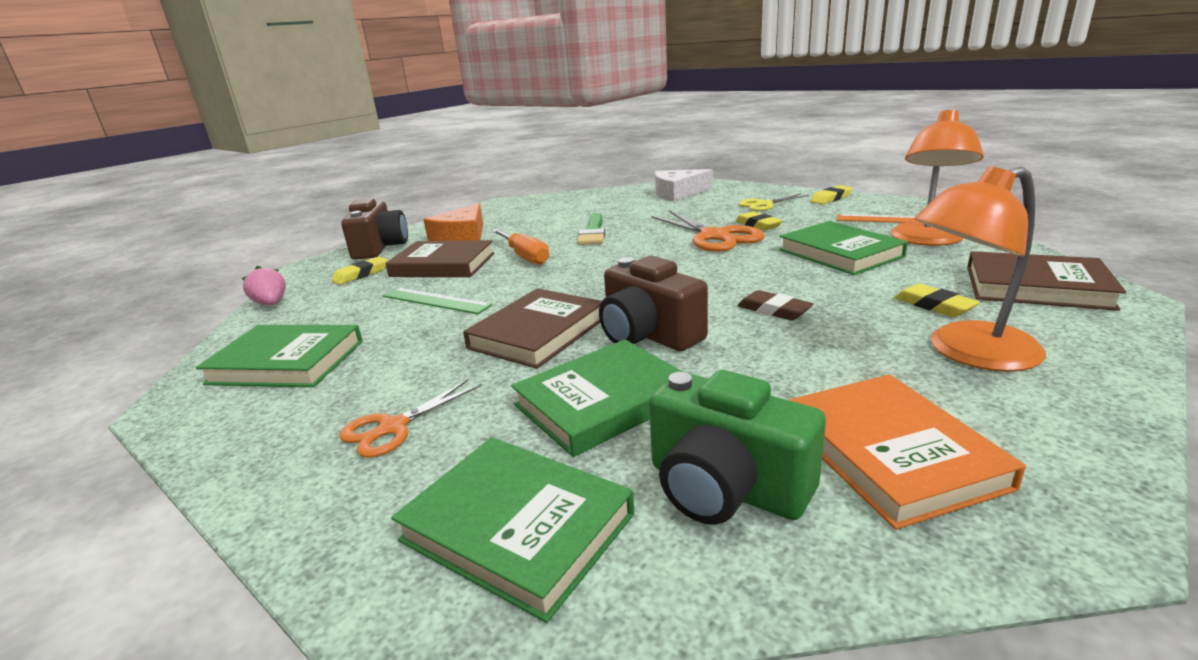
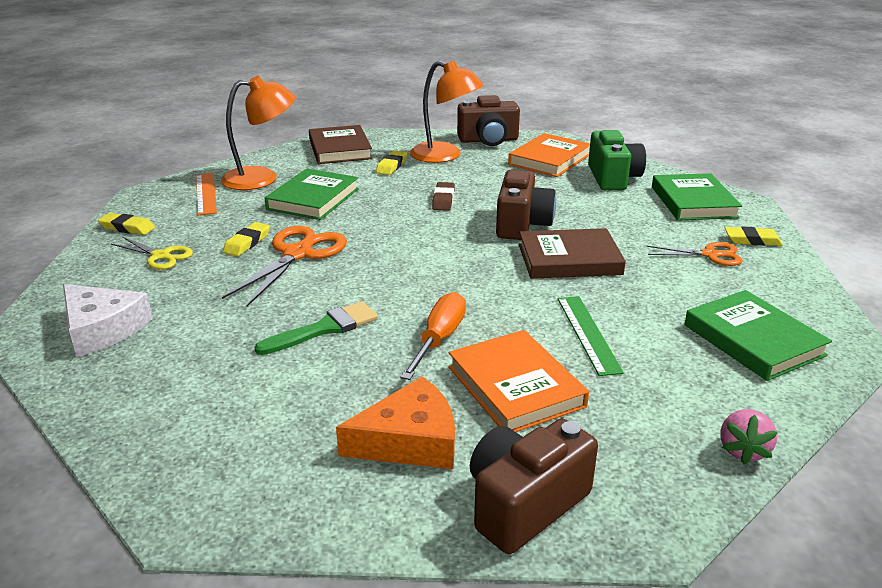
camera: 130 degrees left, 5 degrees up
yellow eraser [331,256,388,285] -> yellow eraser moved to [725,226,783,246]
brown book [385,240,494,277] -> orange book [448,330,589,432]
green book [511,339,683,457] -> none
none -> brown camera [457,95,520,146]

